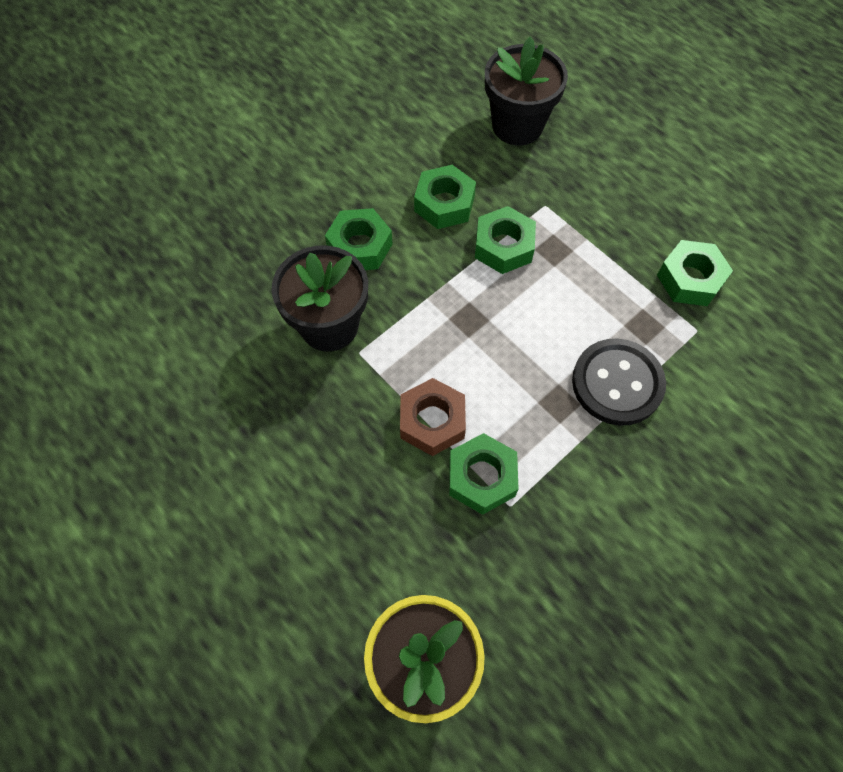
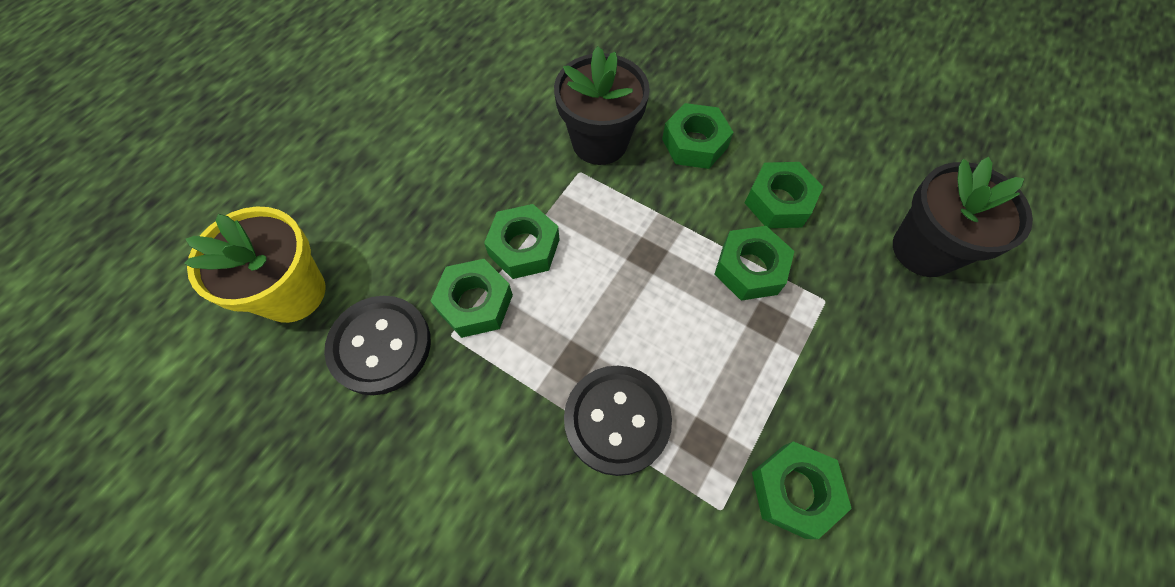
camera: 75 degrees right, 0 degrees up
brown nut [400,378,466,456] -> green nut [484,204,560,279]
none -> black button [324,296,431,395]

